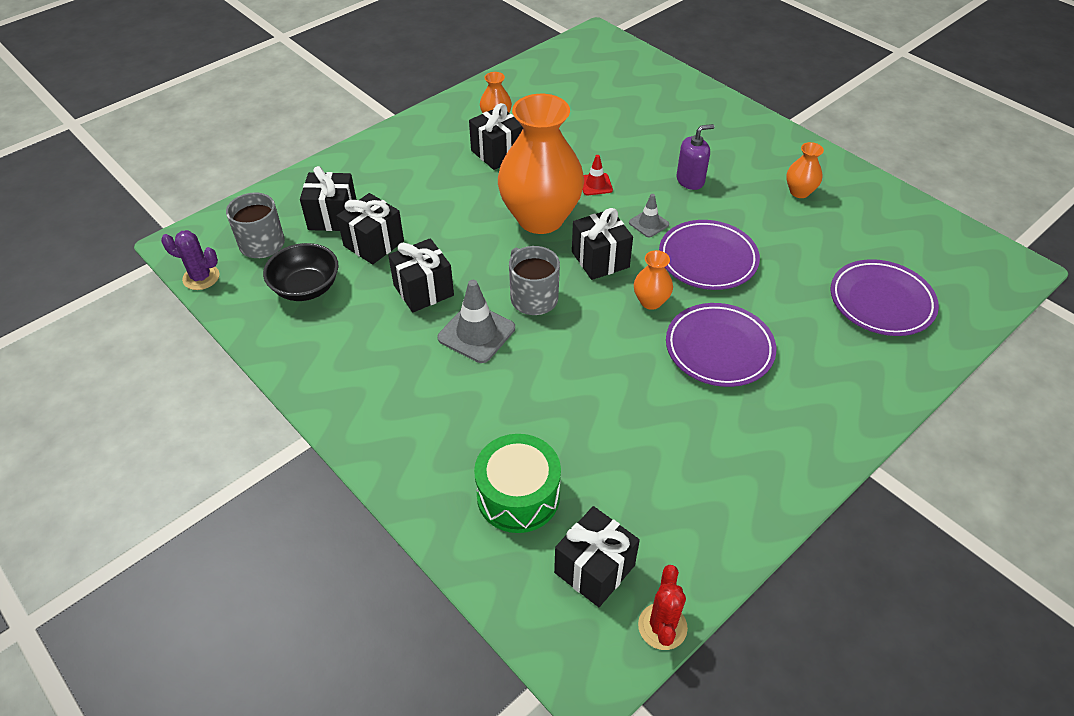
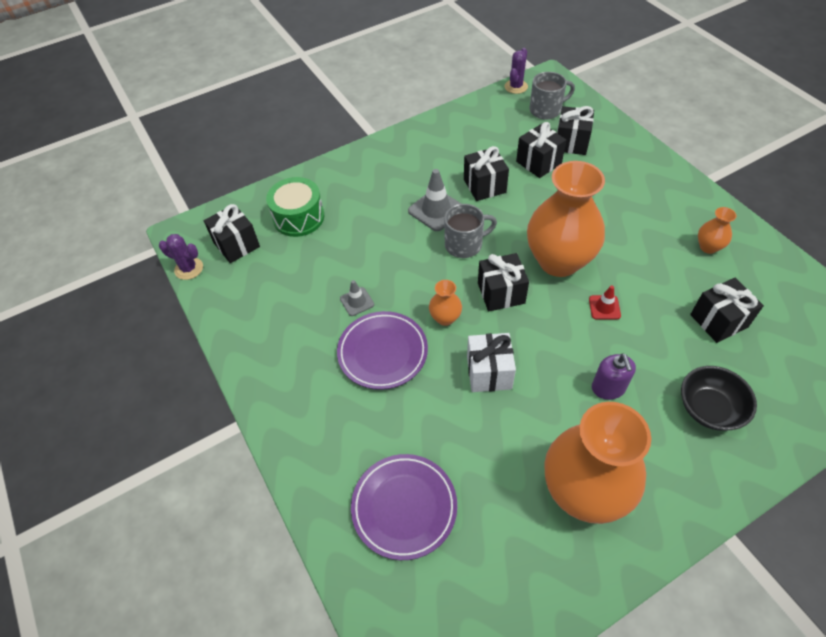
camera: 105 degrees right, 5 degrees up
black bowl [263,243,339,301] -> black bowl moved to [681,366,757,431]
black gift [469,103,523,170] -> black gift moved to [690,278,764,343]
grey traffic cone [629,194,669,237] -> grey traffic cone moved to [340,280,374,316]
red cactus [638,565,688,650] -> purple cactus [159,234,203,280]
purple plate [659,220,760,290] -> white gift [467,333,516,392]
orange vase [786,142,824,198] -> orange vase [544,402,651,524], size x2.35

